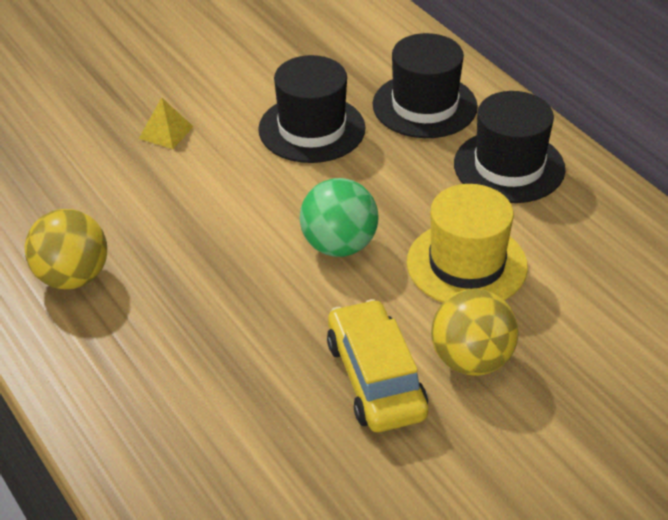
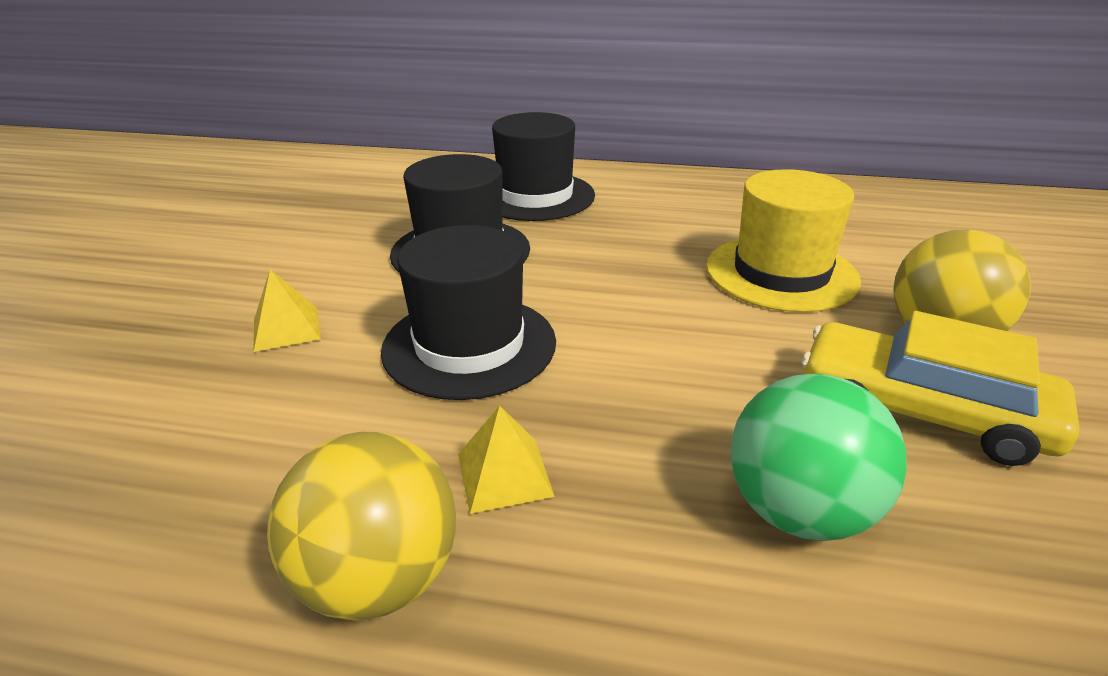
camera: 45 degrees left, 10 degrees down
green ball [300,178,379,257] -> green ball moved to [731,373,907,541]
black hat [454,91,565,203] -> black hat moved to [381,225,556,400]
none -> yellow pyramid [458,406,555,514]

